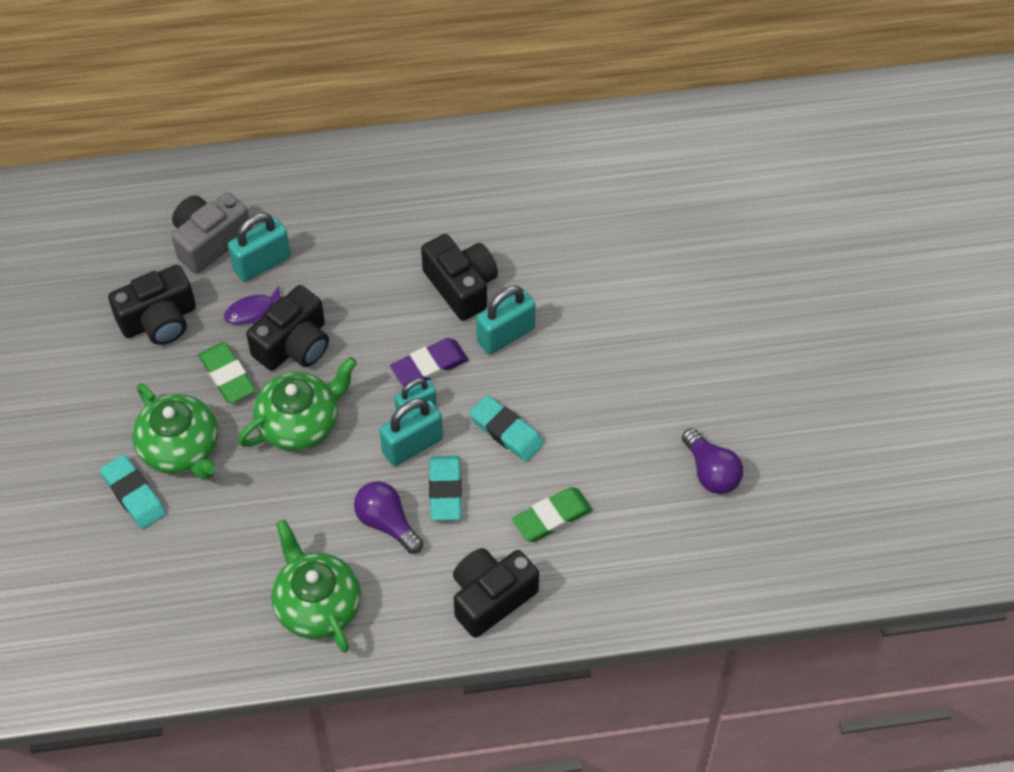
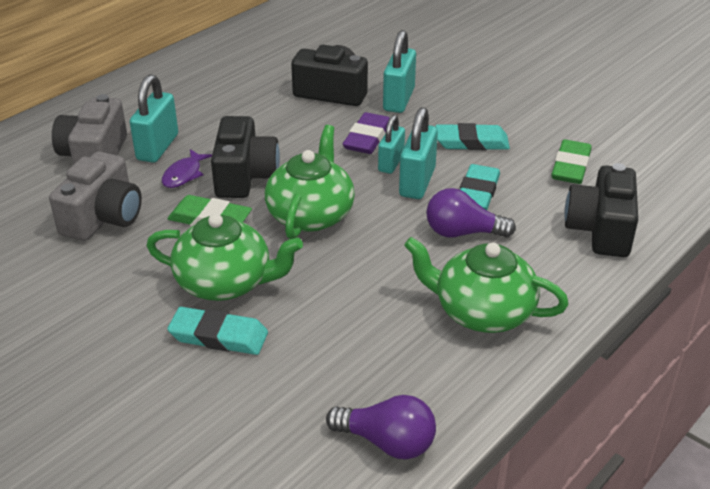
camera: 40 degrees left, 20 degrees down
black camera [108,265,196,345] -> grey camera [49,151,142,241]
turquoise eraser [429,456,462,520] -> turquoise eraser turned 60 degrees clockwise [460,164,500,210]
purple light bulb [682,428,743,494] -> purple light bulb moved to [326,395,436,459]

